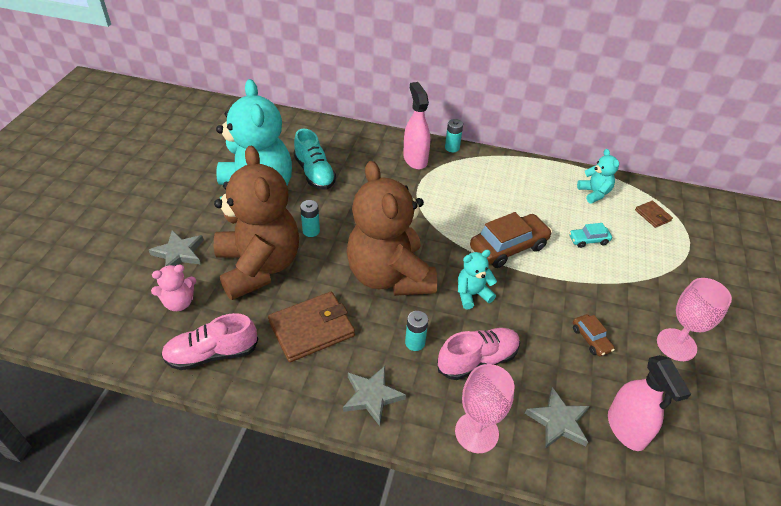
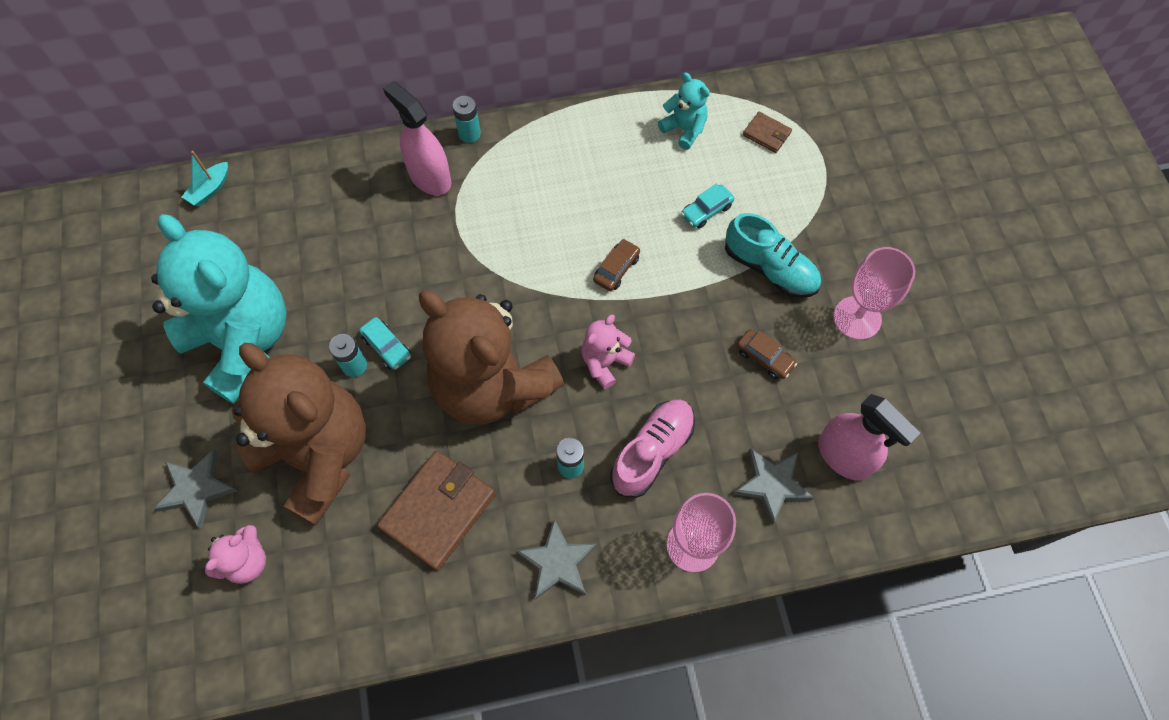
camera: 25 degrees left, 20 degrees up
pink shoe [161,313,258,370] -> none
turquoise shoe [293,129,336,190] -> turquoise shoe moved to [725,213,821,298]
turquoise teddy bear [458,250,497,309] -> pink teddy bear [581,314,635,389]
brown car [470,212,552,268] -> brown car [593,239,640,291], size x0.51
none -> turquoise boat [182,151,228,206]
none -> turquoise car [359,317,411,370]

